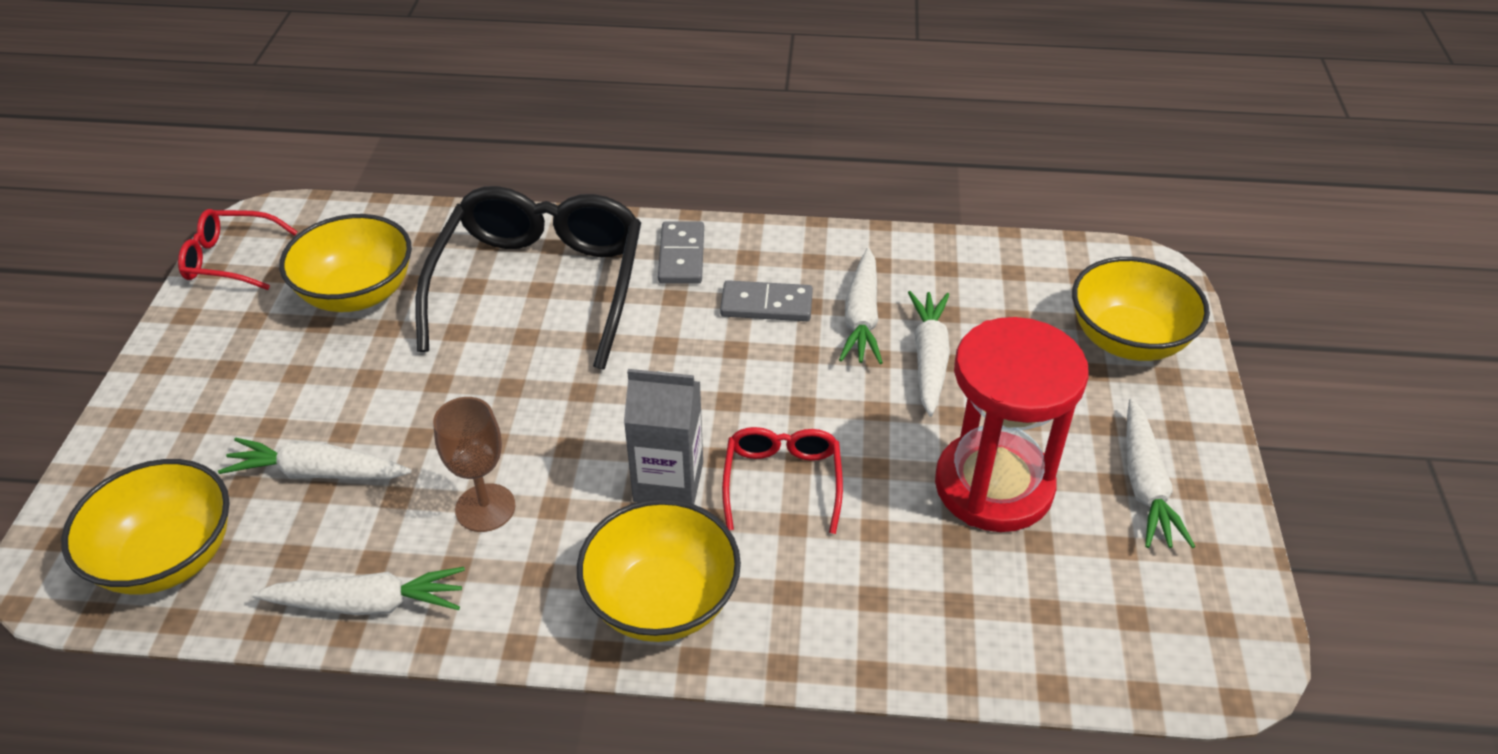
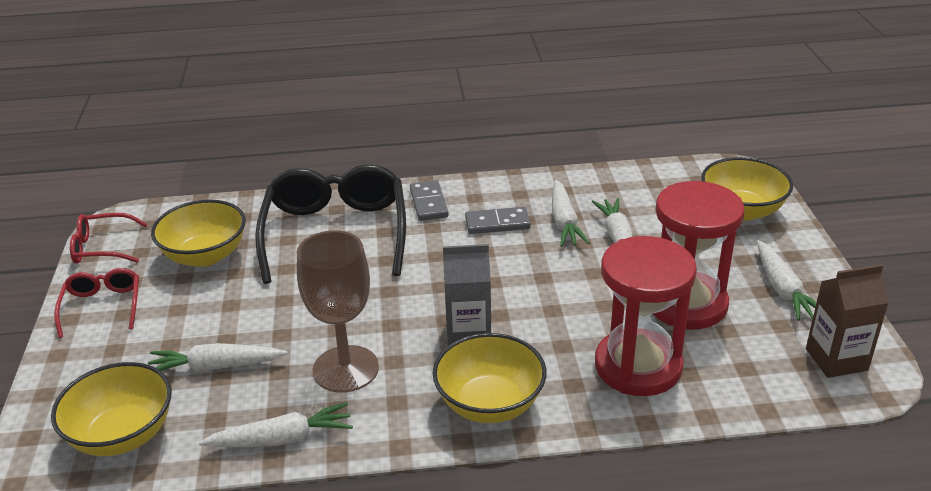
camera: 10 degrees left, 10 degrees down
brown goblet [433,397,516,532] -> brown goblet [297,230,379,393], size x1.55
red glasses [722,427,843,534] -> red glasses moved to [54,268,139,338]
none -> red hourglass [595,236,697,396]
none -> brown carton [806,264,889,378]

